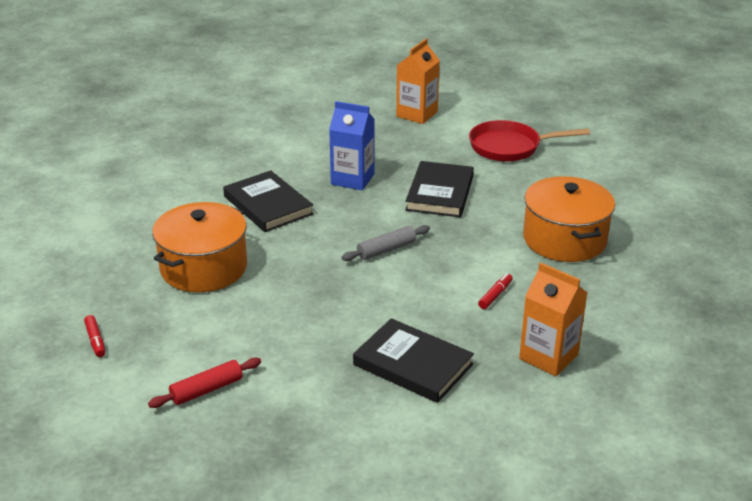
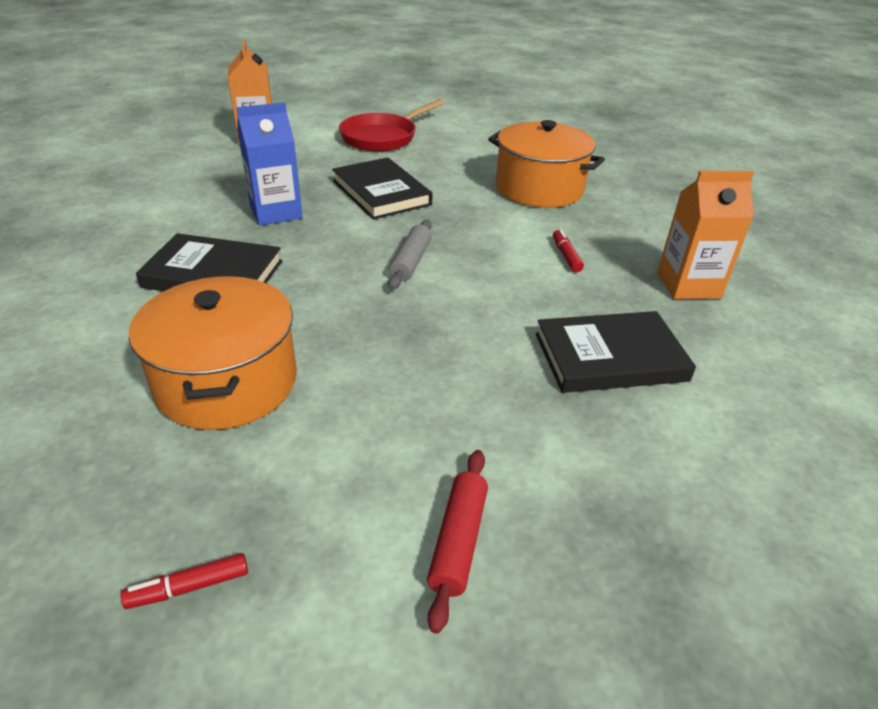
camera: 45 degrees left, 5 degrees up
red marker [84,315,105,357] -> red marker turned 135 degrees clockwise [120,553,248,609]

